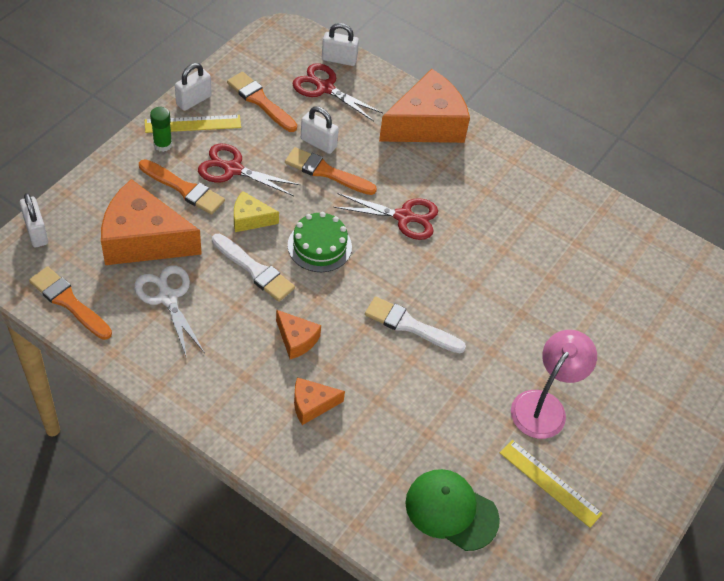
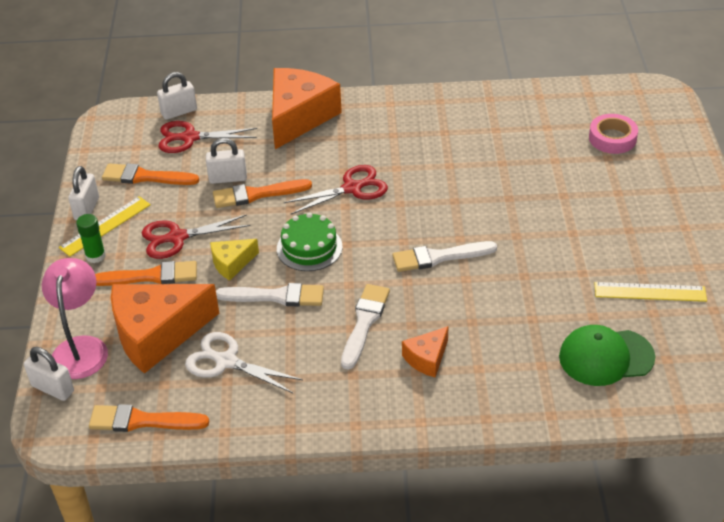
camera: 30 degrees left, 10 degrees down
orange cheese [276,310,321,359] -> white brush [341,284,390,370]
pink lamp [511,330,597,439] -> pink lamp moved to [42,258,108,379]
none -> pink tape [589,114,638,154]

